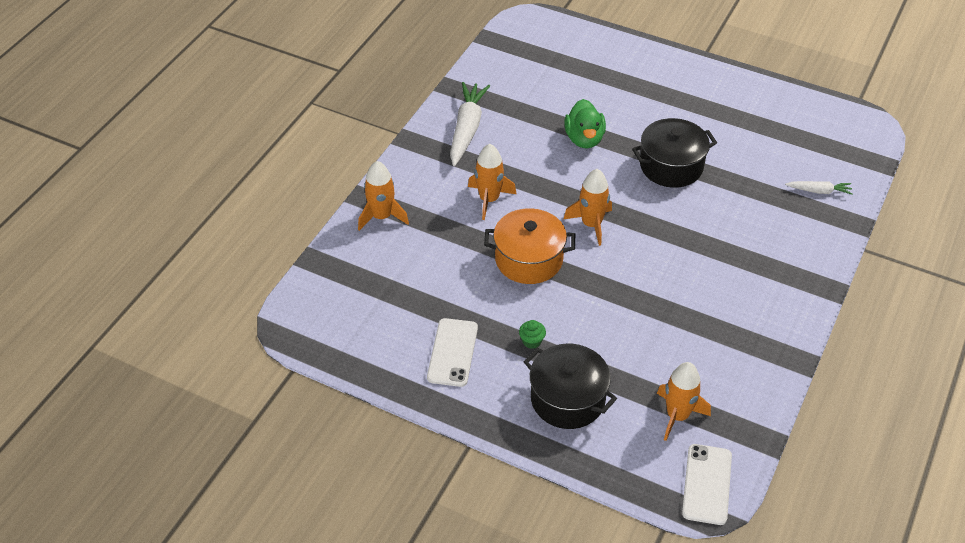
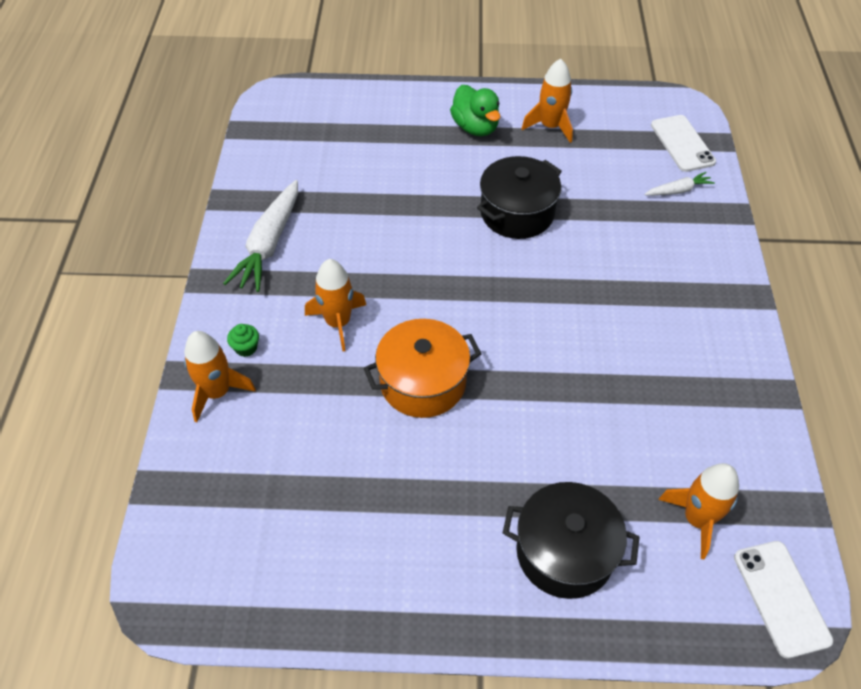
camera: 25 degrees left, 5 degrees up
white phone [427,318,478,387] -> white phone moved to [651,115,716,172]
white carrot [450,82,490,166] -> white carrot turned 150 degrees counterclockwise [223,180,298,292]
green cupcake [519,320,546,349] -> green cupcake moved to [227,324,259,357]
green duck [564,99,606,149] -> green duck moved to [450,85,500,136]
orange rocket [564,169,612,246] -> orange rocket moved to [522,58,573,143]

